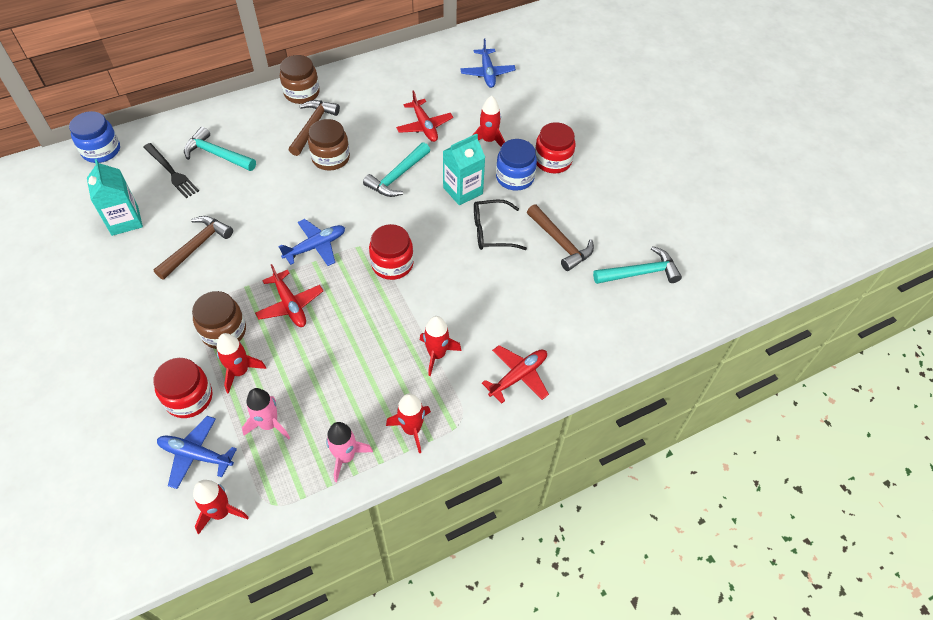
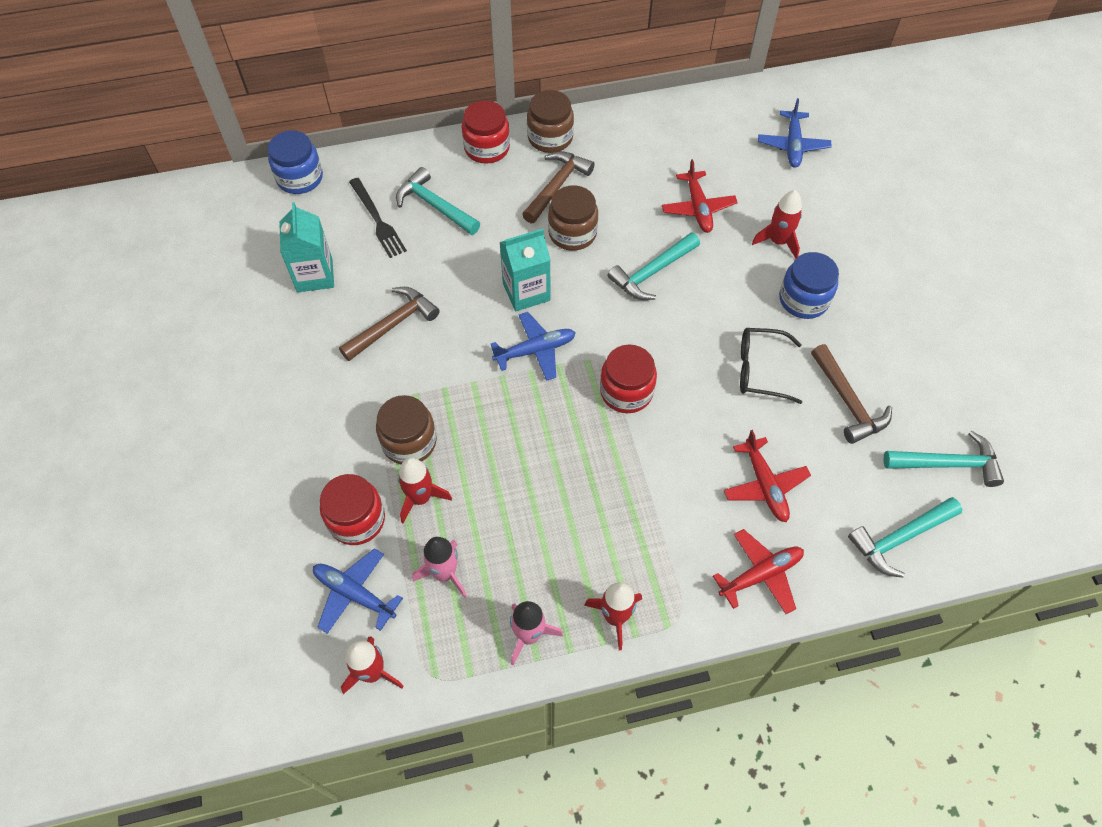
camera: 15 degrees right, 5 degrees up
red plane [255,264,323,327] -> red plane moved to [724,430,811,522]
red rocket [420,316,462,376] -> none
turquoise carton [443,134,486,205] -> turquoise carton moved to [499,228,551,311]
red jar [535,122,575,173] -> red jar moved to [462,101,510,164]
none -> turquoise hammer [848,497,963,578]

